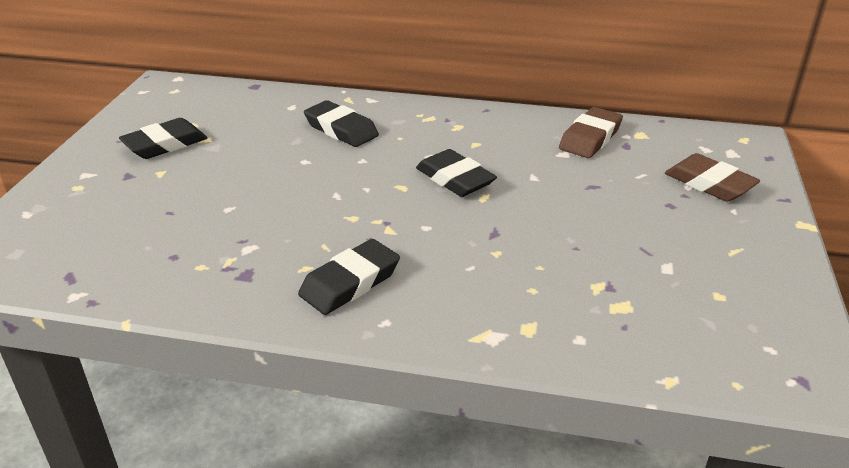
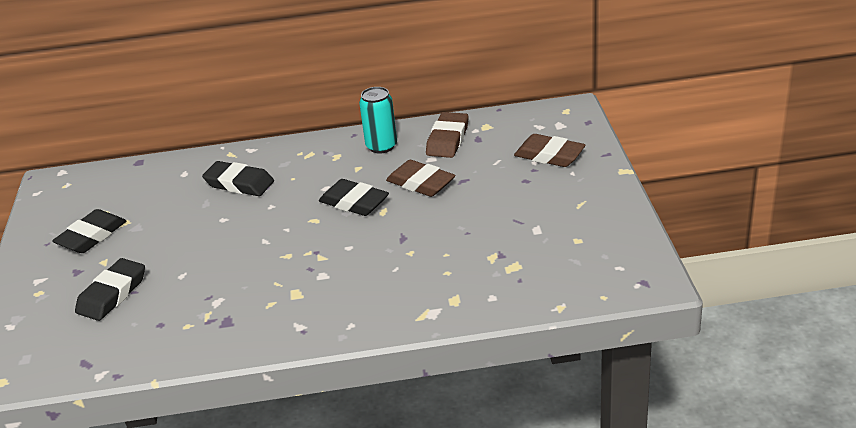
camera: 15 degrees left, 0 degrees up
black eraser [298,239,400,315] -> black eraser moved to [75,258,145,321]
none -> turquoise can [359,87,397,154]
none -> brown eraser [386,160,455,197]

